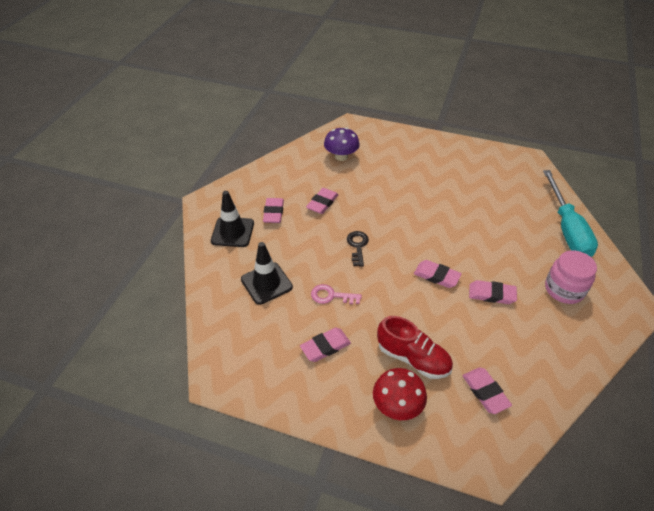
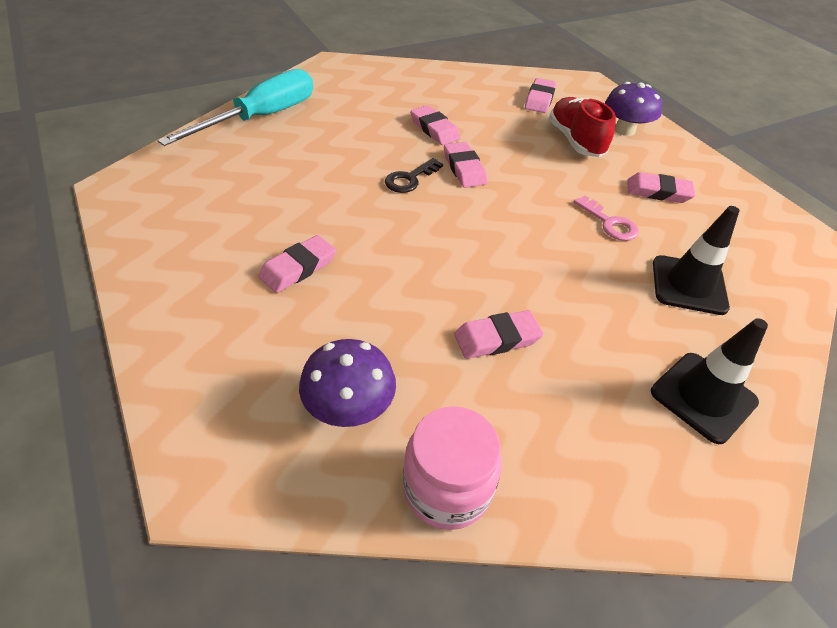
camera: 140 degrees left, 0 degrees up
pink eraser [263,198,284,223] -> pink eraser moved to [258,235,336,293]
black key [347,231,369,267] -> black key moved to [385,158,443,193]
red mushroom [373,368,427,420] -> purple mushroom [605,82,662,136]
pink jar [545,250,597,304] -> pink jar moved to [402,406,502,530]

